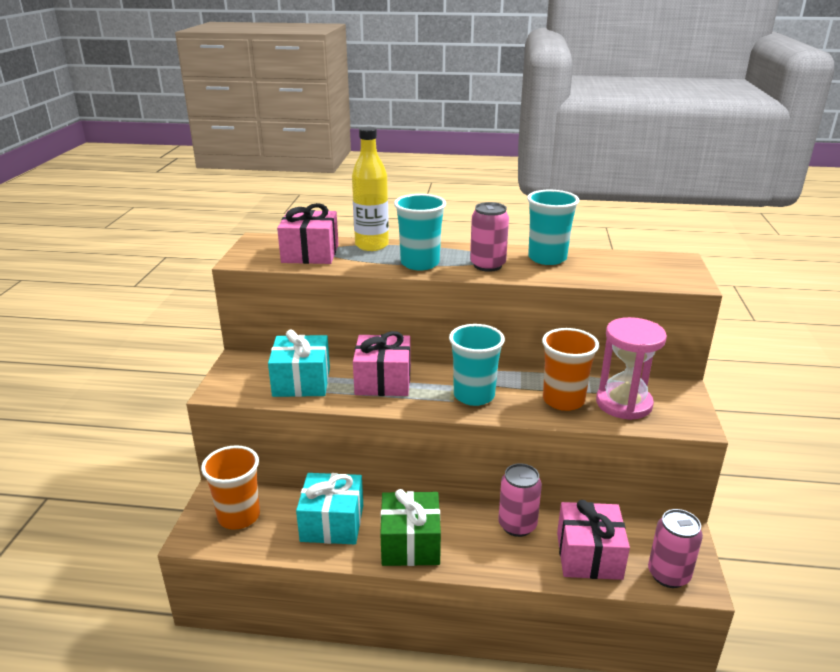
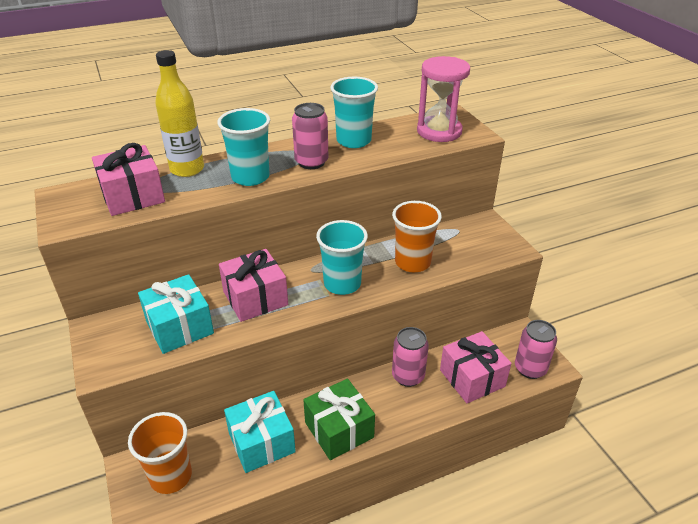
camera: 30 degrees left, 10 degrees up
pink hourglass [596,317,667,420] -> pink hourglass moved to [417,56,470,142]

